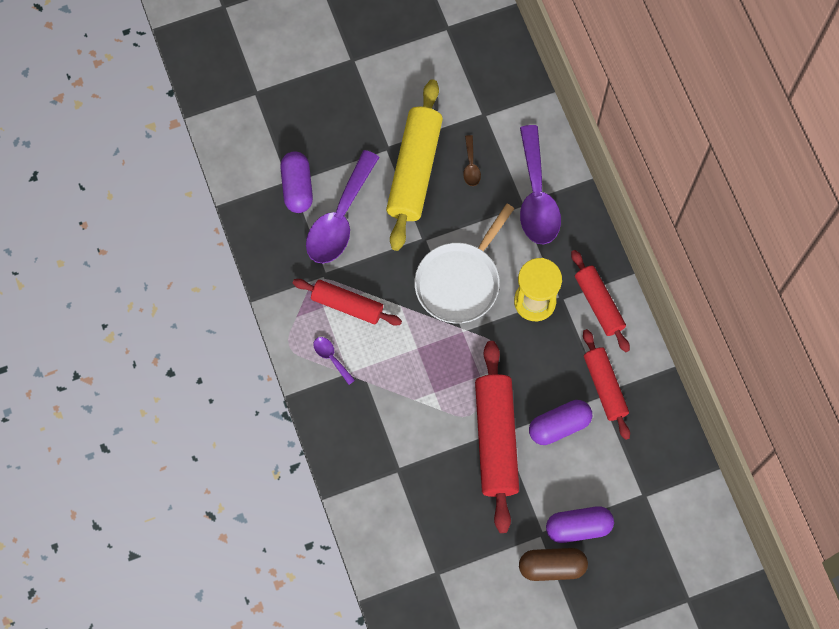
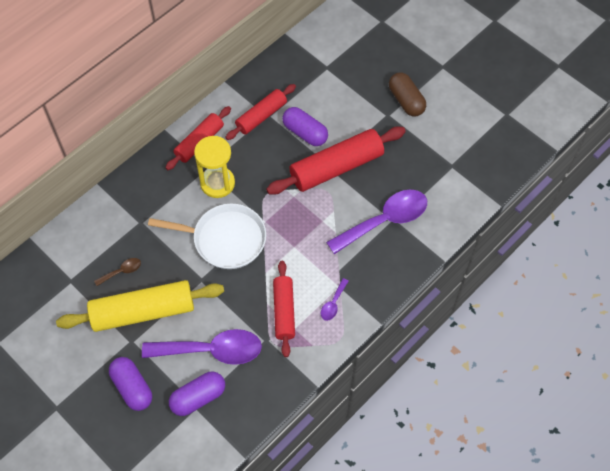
camera: 115 degrees left, 10 degrees down
purple spoon [520,125,561,245] -> purple spoon moved to [326,189,427,254]
purple capsule [546,506,614,543] -> purple capsule moved to [109,357,152,411]

